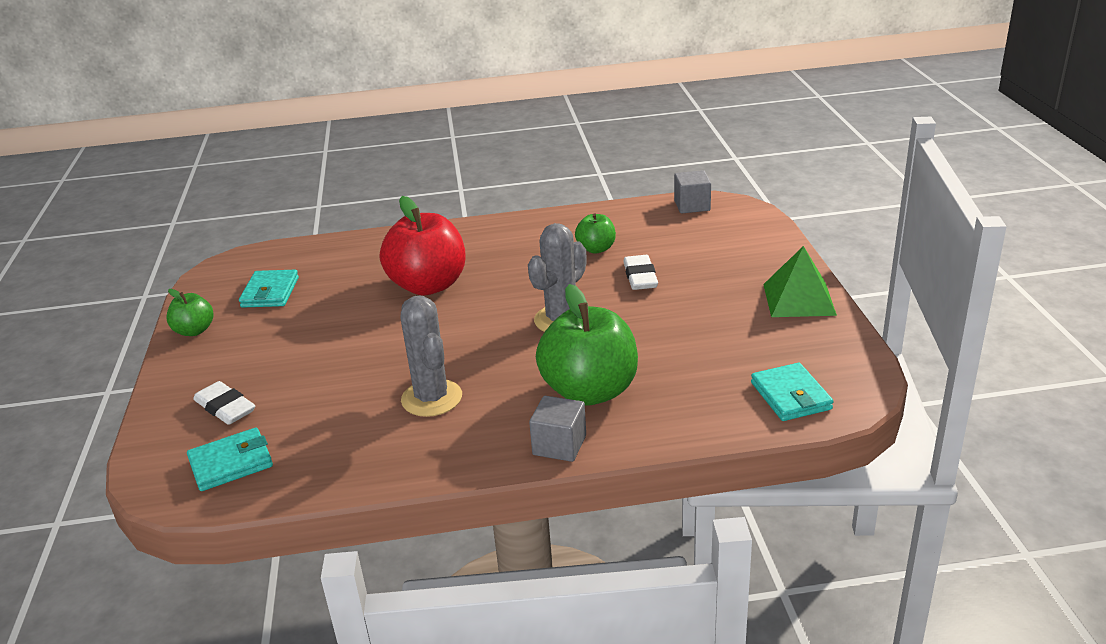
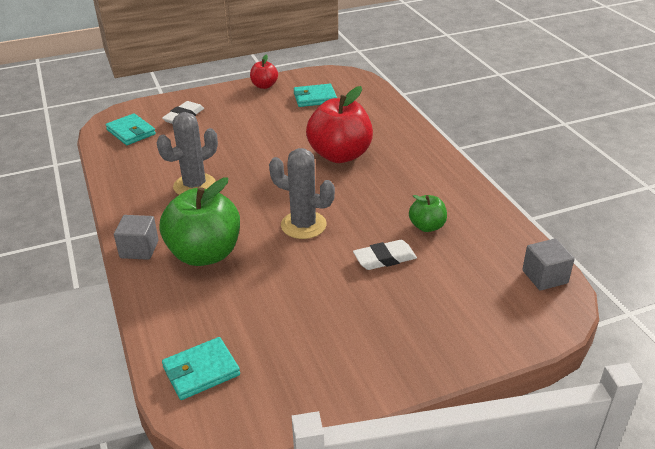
camera: 75 degrees right, 5 degrees up
green apple [167,289,213,336] -> red apple [250,55,278,89]
green pyramid [763,246,837,317] -> none

